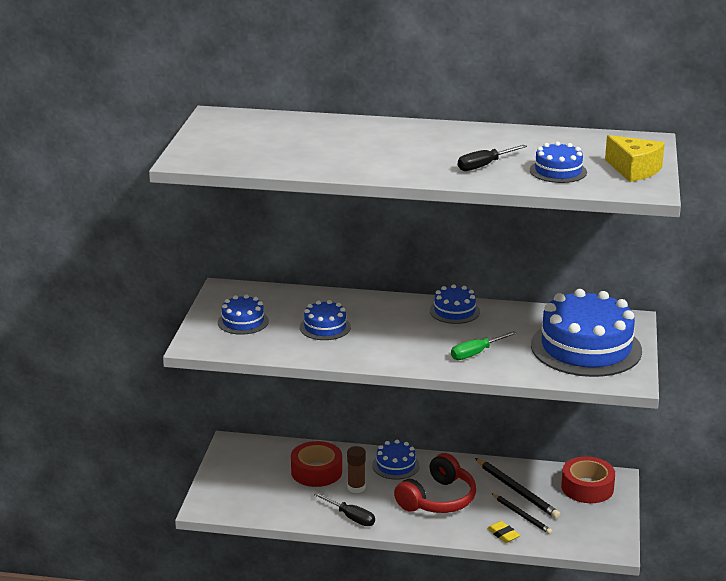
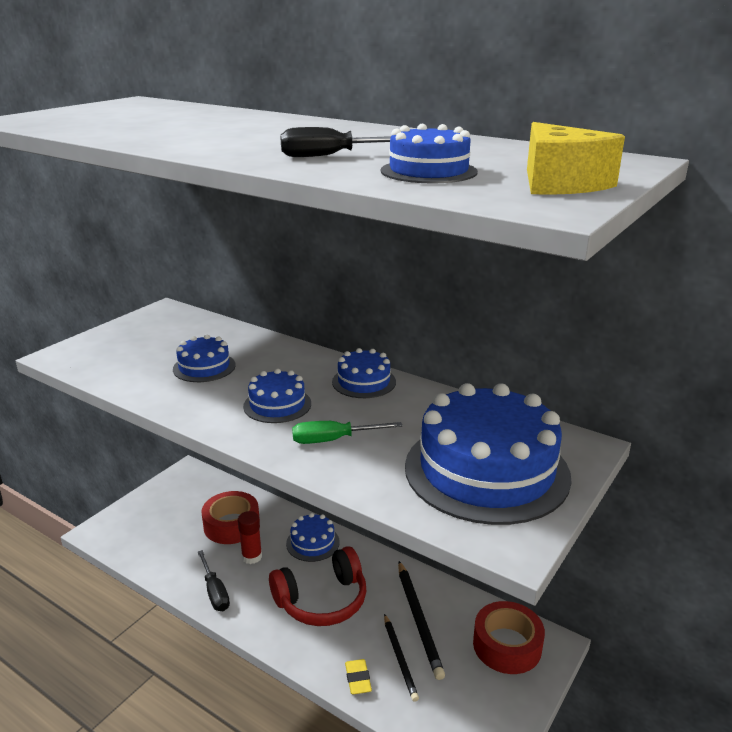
camera: 25 degrees right, 0 degrees up
blue cake [218,294,269,335] -> blue cake moved to [243,369,311,423]
brown glue stick [347,446,366,493] -> red glue stick [238,511,262,564]

